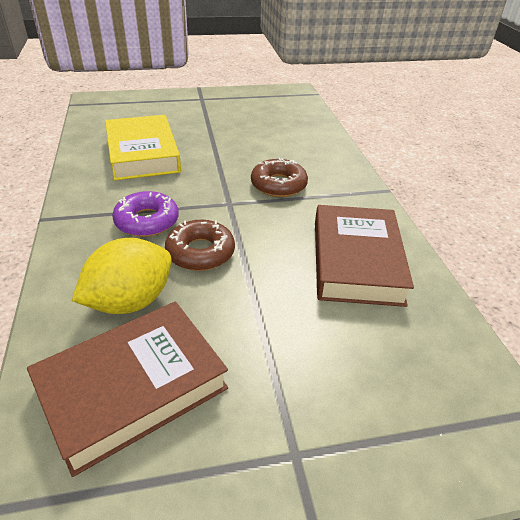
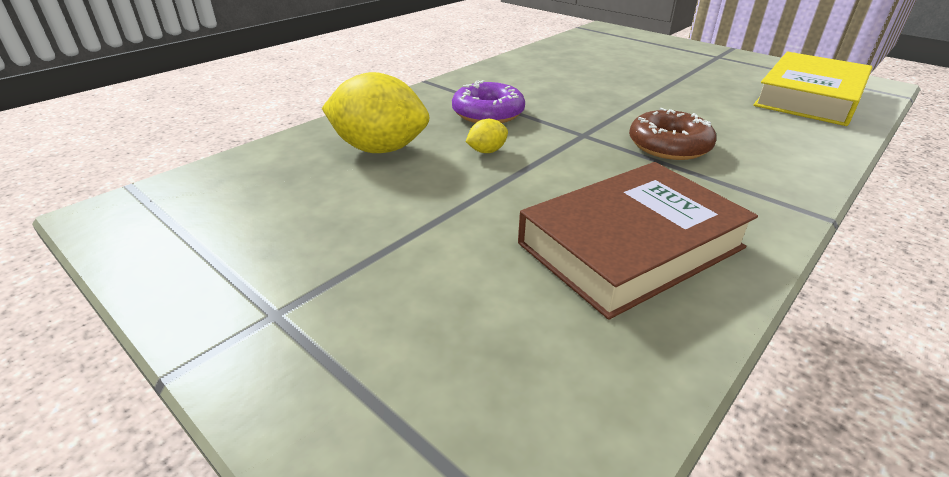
camera: 55 degrees right, 5 degrees down
brown book [27,302,228,477] -> none
yellow book [105,115,181,180] -> yellow book moved to [753,52,872,126]
brown donut [165,220,235,271] -> yellow lemon [466,119,508,153]

